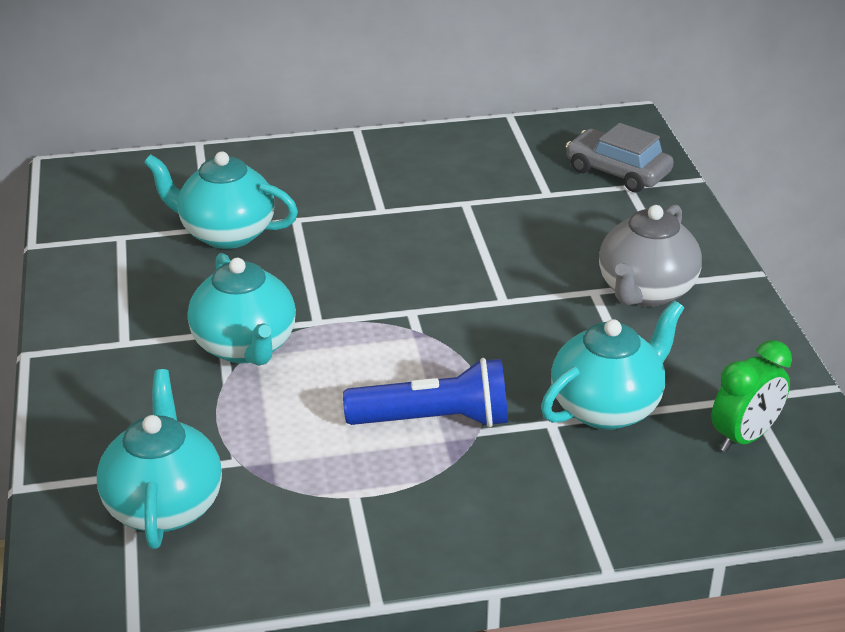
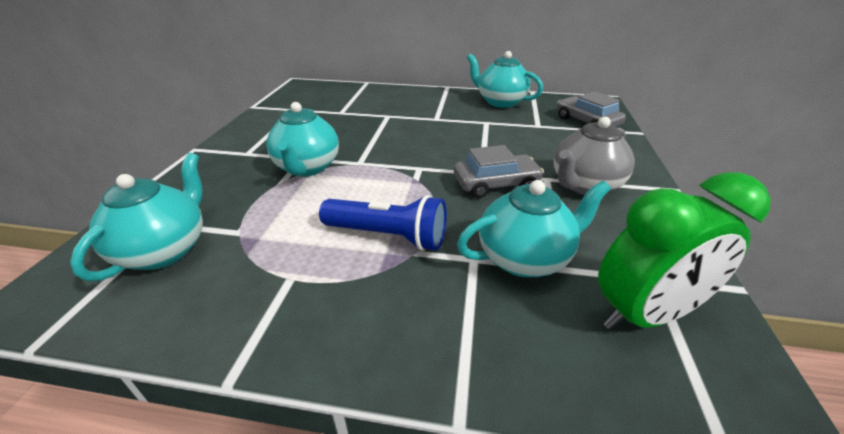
camera: 20 degrees right, 0 degrees up
turquoise teapot [144,152,298,249] -> turquoise teapot moved to [467,51,543,108]
green clock [711,340,792,452] -> green clock [598,172,771,330], size x1.54
none -> grey car [454,145,544,198]

